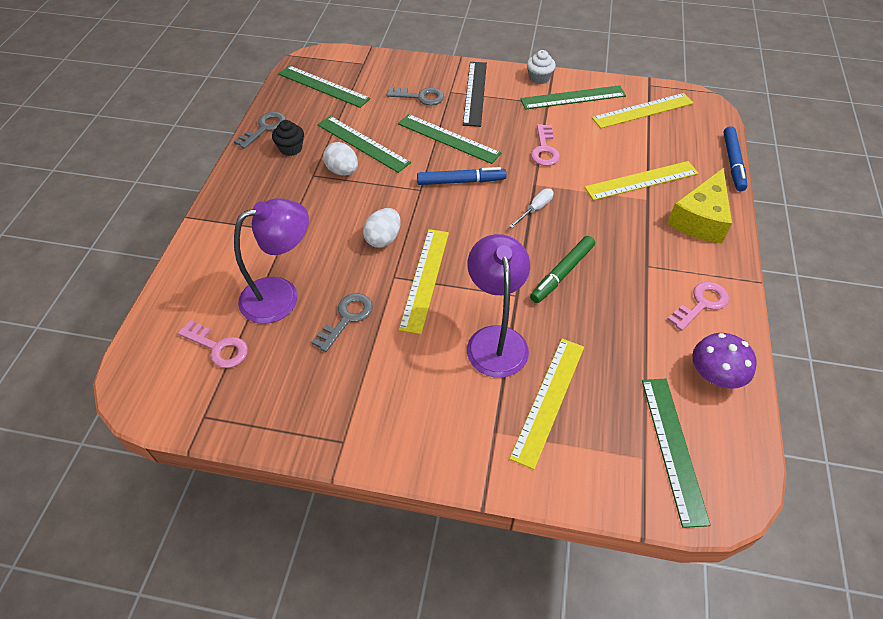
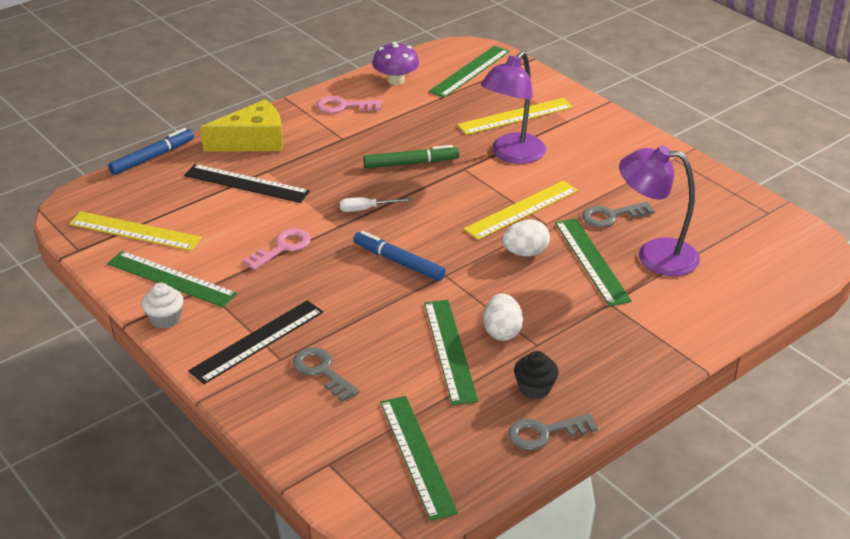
camera: 140 degrees left, 15 degrees down
pink key [178,320,248,368] -> none
green ruler [398,114,501,164] -> green ruler moved to [555,218,632,306]
yellow ruler [584,161,699,200] -> black ruler [184,164,310,203]

